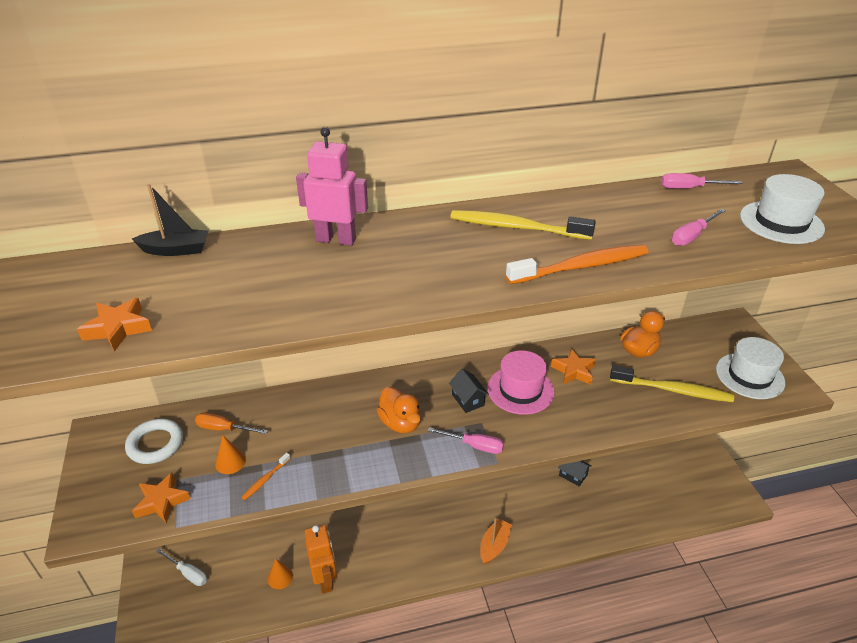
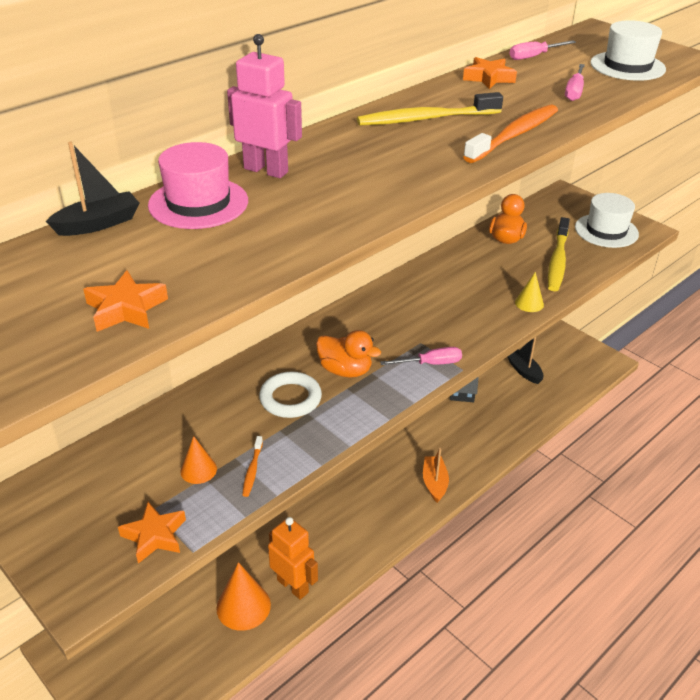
camera: 30 degrees left, 0 degrees up
white ring [125,419,183,464] -> white ring moved to [259,371,322,418]
white screwdriver [156,548,207,586] -> none
orange screwdriver [195,412,268,434] -> none
orange cone [267,559,293,589] -> orange cone [216,562,271,631], size x1.78
pink robot [296,127,368,245] -> pink robot turned 45 degrees clockwise [227,34,302,178]
black house [449,369,489,413] -> none
pink hat [487,350,555,415] -> pink hat moved to [148,142,248,229]
orange star [551,349,596,385] -> orange star moved to [463,57,517,89]
yellow toothbrush [610,365,734,402] -> yellow toothbrush turned 120 degrees clockwise [548,217,570,291]
none -> black boat [508,337,544,384]
none -> yellow cone [515,272,544,312]

